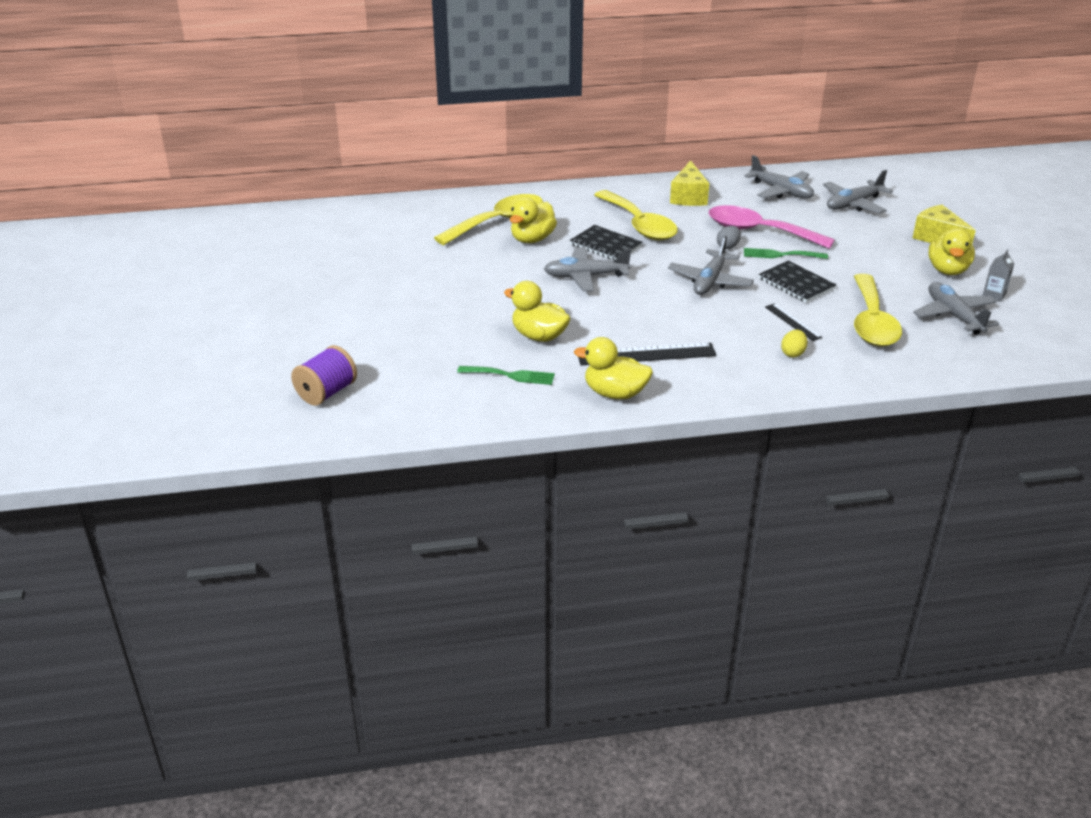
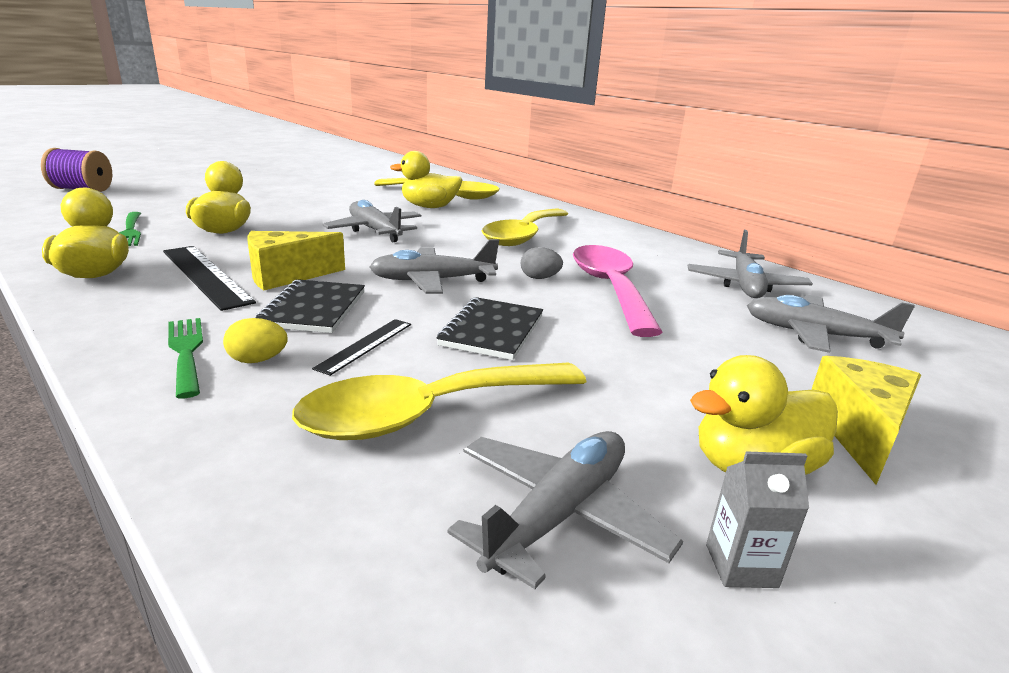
camera: 55 degrees right, 10 degrees down
black notebook [570,225,643,261] -> black notebook moved to [256,279,365,333]
yellow cheese [670,160,709,206] -> yellow cheese moved to [247,231,345,291]
green fork [744,248,828,259] -> green fork moved to [168,318,203,398]

